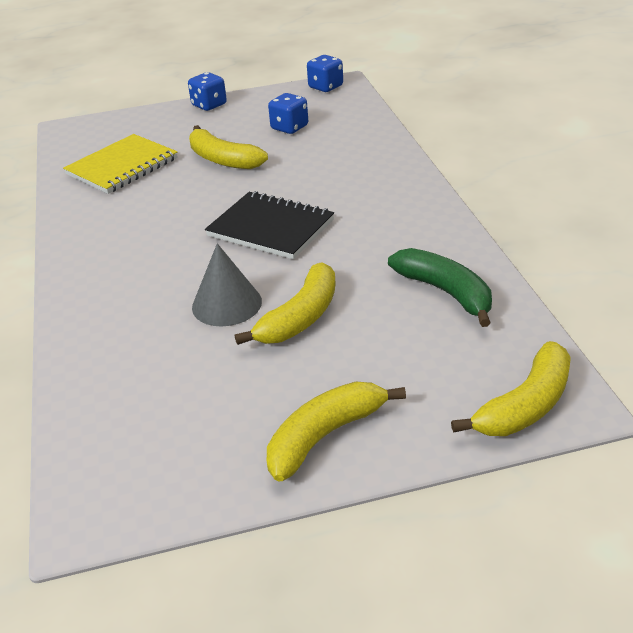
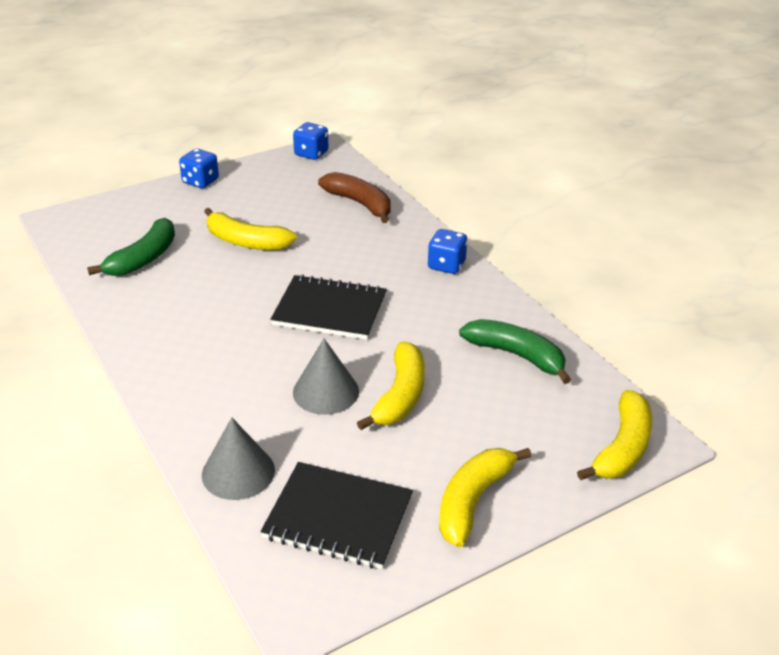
camera: 20 degrees left, 0 degrees up
yellow notebook [63,134,178,194] -> green banana [87,218,175,276]
blue dice [268,93,308,134] -> blue dice moved to [428,229,468,274]
none -> grey cone [202,418,275,500]
none -> black notebook [261,462,413,569]
none -> brown banana [318,172,390,223]

